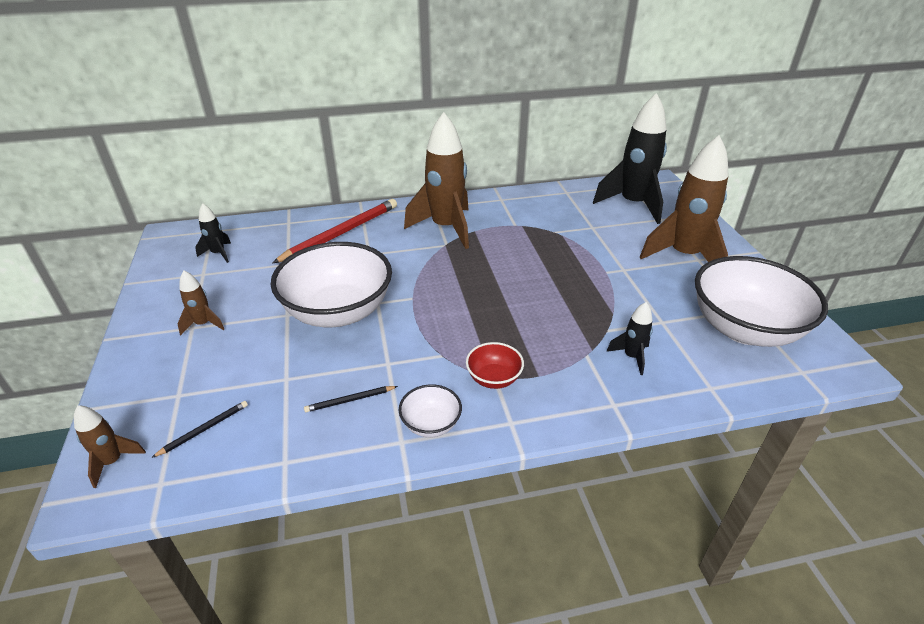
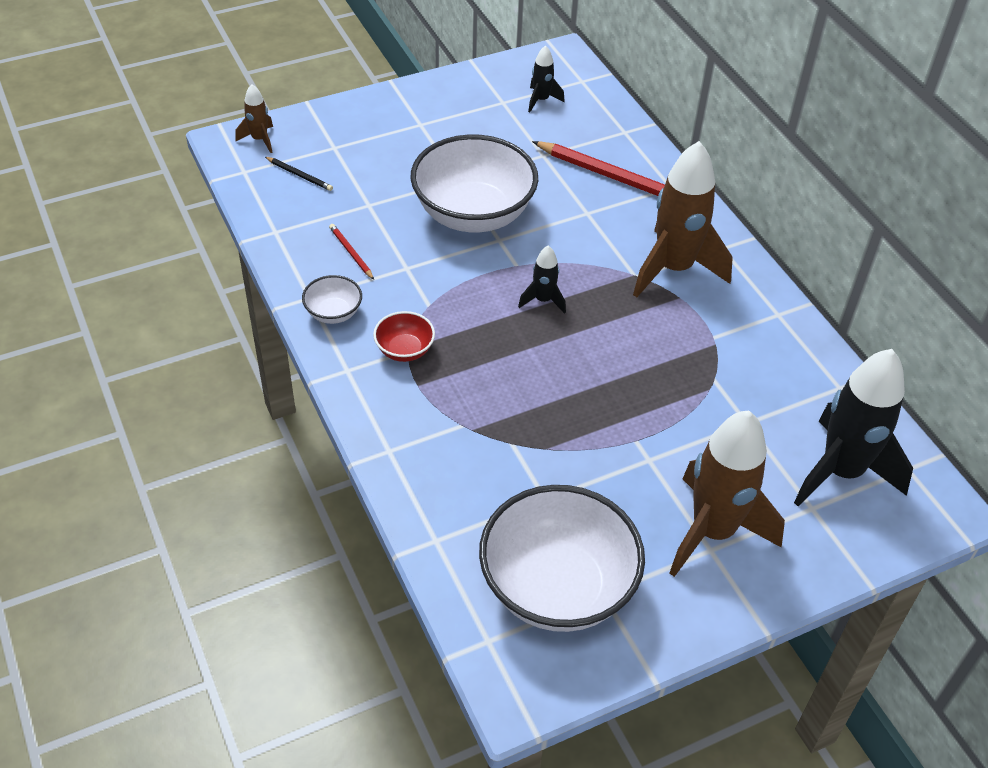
camera: 75 degrees right, 10 degrees up
brown rocket [178,271,224,335] -> none
black pencil [304,386,398,412] -> red pencil [329,224,374,280]
black rocket [606,302,653,375] -> black rocket moved to [518,246,566,314]

